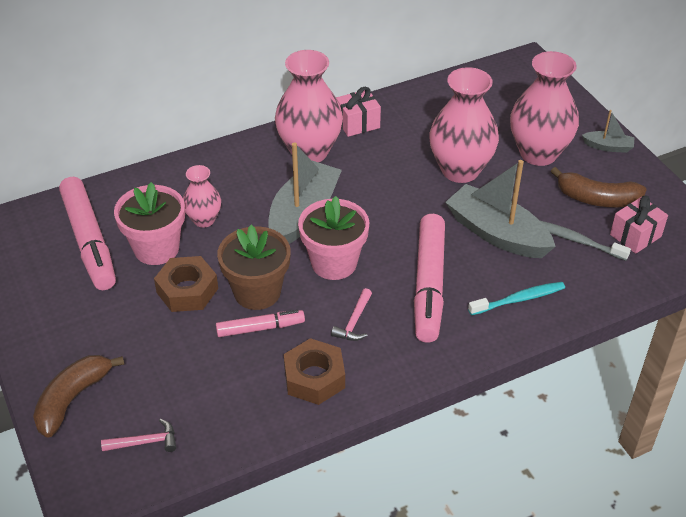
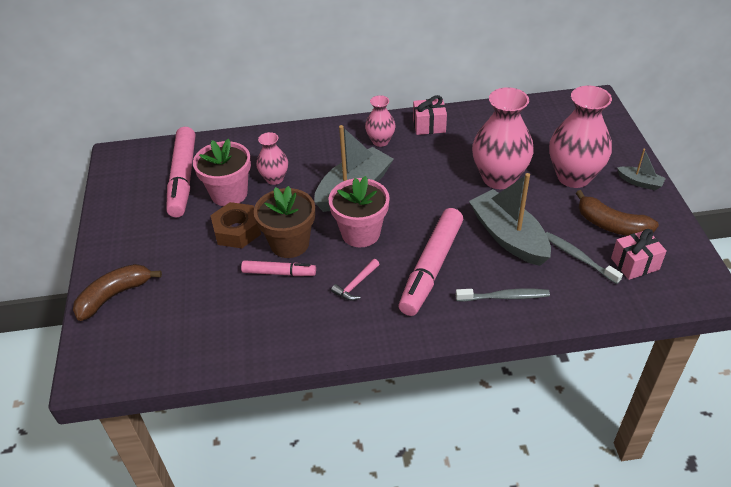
camera: 20 degrees right, 0 degrees up
pink hammer [101,419,176,452] -> none
pink vase [275,50,343,162] -> pink vase [365,95,395,147], size x0.54
brown nut [284,338,345,405] -> none
turquoise toothbrush [468,282,565,316] -> grey toothbrush [456,289,550,301]

